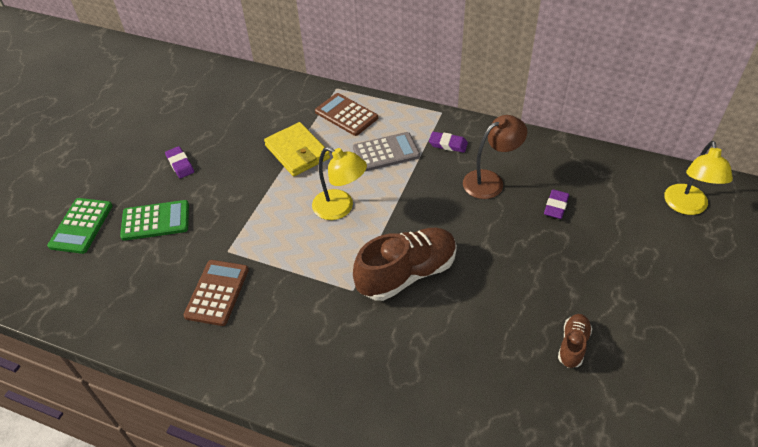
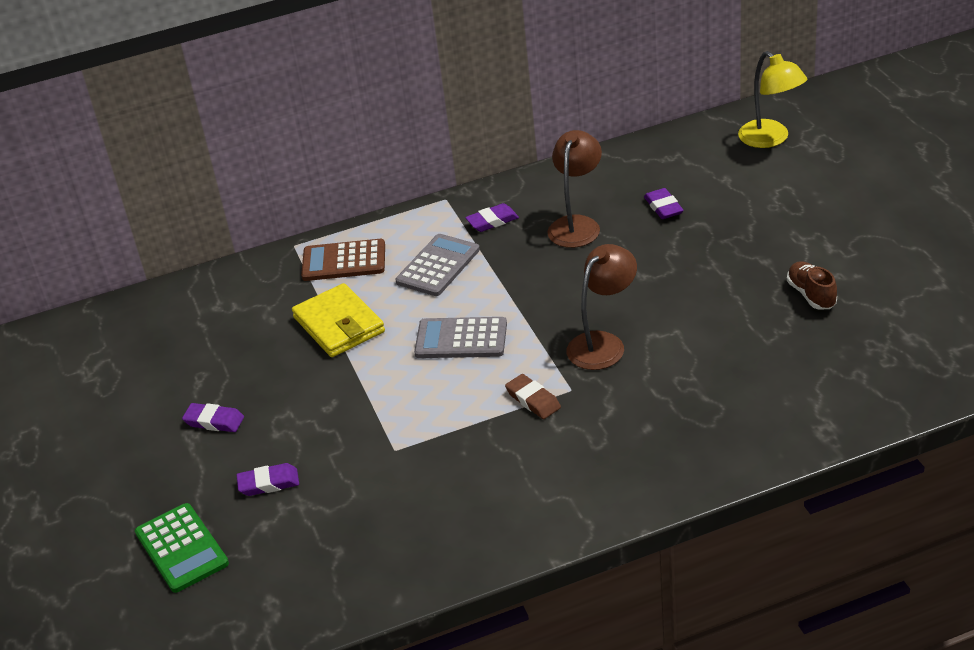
camera: 40 degrees left, 10 degrees down
green calculator [120,200,189,241] -> purple eraser [236,463,299,496]
brown calculator [184,260,249,326] -> none
yellow wallet [264,122,330,176] -> yellow wallet turned 45 degrees clockwise [292,283,385,357]
yellow lamp [312,147,367,220] -> grey calculator [414,317,507,358]
brown shoe [353,228,457,301] -> brown lamp [567,244,637,370]
none -> brown eraser [505,374,561,419]

